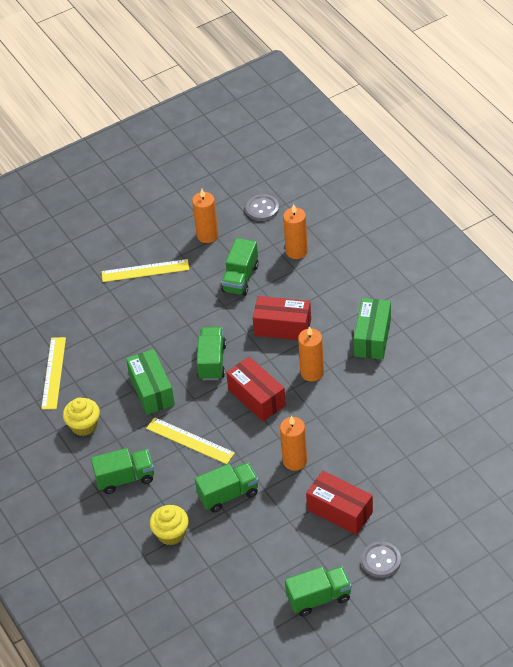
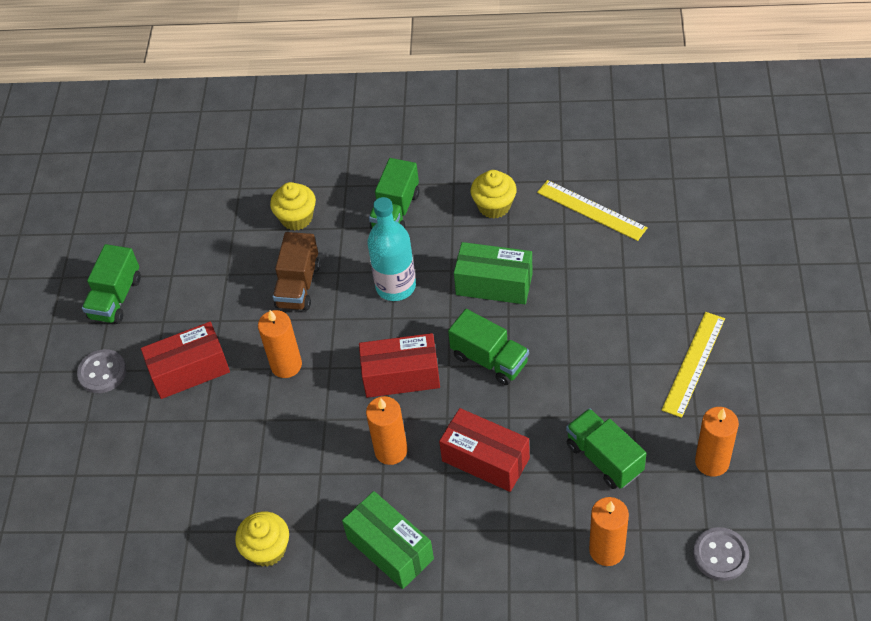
camera: 125 degrees right, 5 degrees up
yellow ruler [146,417,235,464] -> turquoise bottle [367,197,416,301]
green truck [195,462,259,513] -> brown truck [273,232,320,310]
red box [253,296,311,340] -> red box turned 75 degrees clockwise [439,408,530,492]
none -> yellow cupcake [235,512,289,567]

